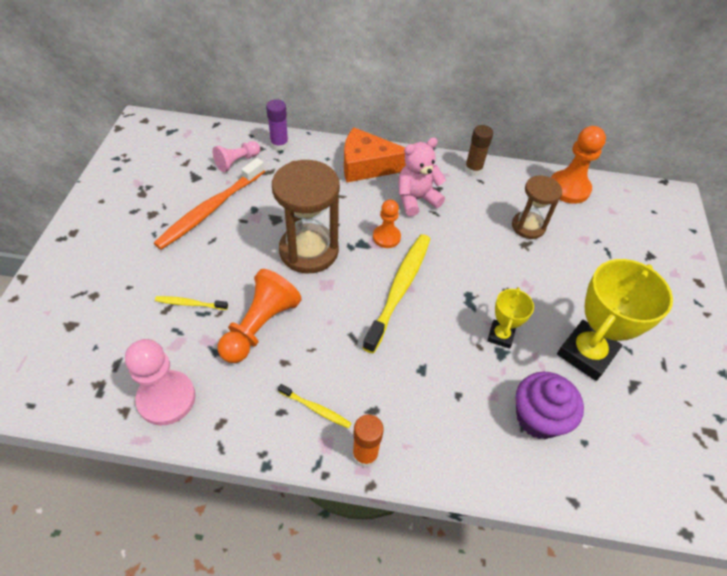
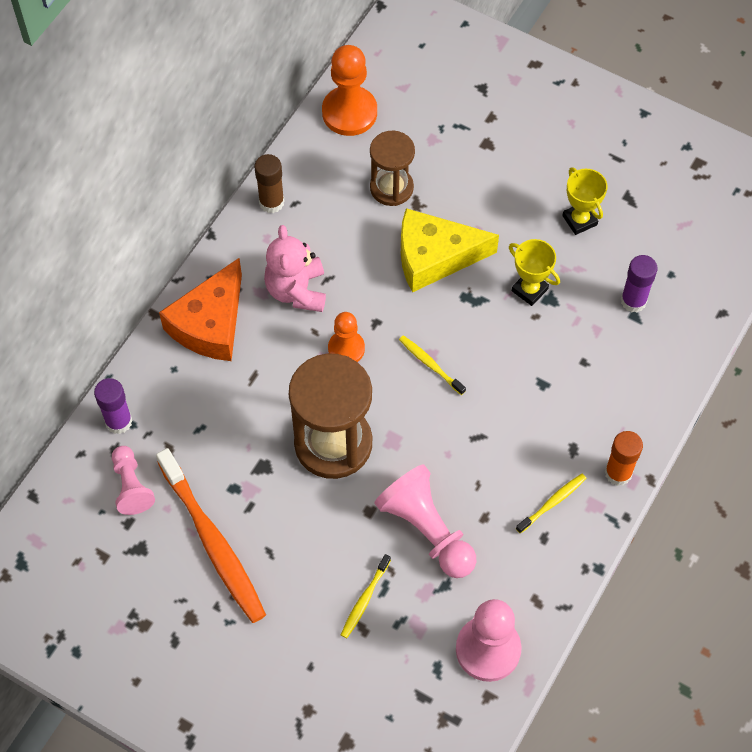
camera: 65 degrees left, 10 degrees up
orange pawn [218,269,302,363] -> pink pawn [374,464,476,578]
yellow toothbrush [362,234,430,353] -> yellow toothbrush [399,335,466,395], size x0.46
purple cupcake [516,372,584,439] -> purple glue stick [621,255,658,313]
yellow trophy [557,259,673,381] -> yellow trophy [562,167,608,235], size x0.53
none -> yellow cheese [401,208,499,293]

